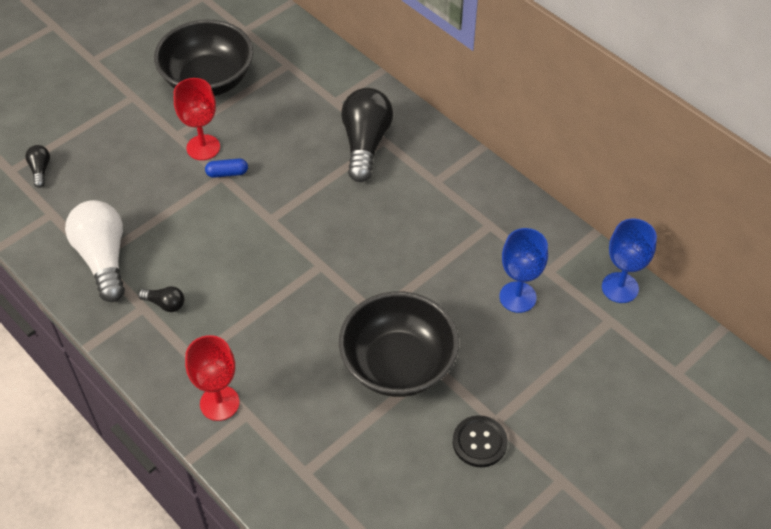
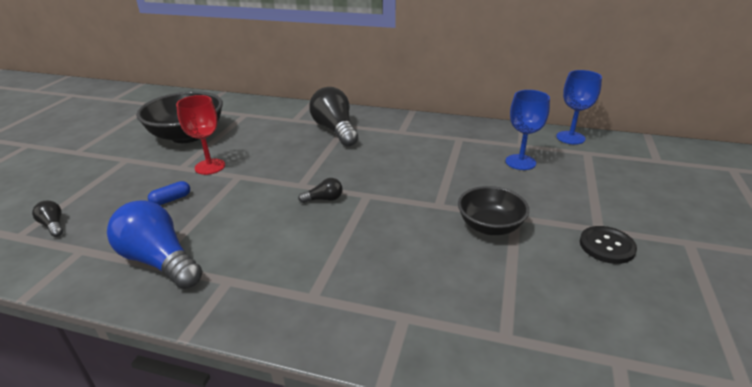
camera: 30 degrees left, 20 degrees down
white light bulb [65,200,125,302] -> blue light bulb [107,200,202,289]
black light bulb [138,286,184,312] -> black light bulb moved to [298,178,342,203]
red goblet [185,335,240,421] -> none
blue capsule [205,159,248,178] -> blue capsule moved to [148,181,190,205]
black bowl [339,291,459,397] -> black bowl [458,186,529,235], size x0.62

